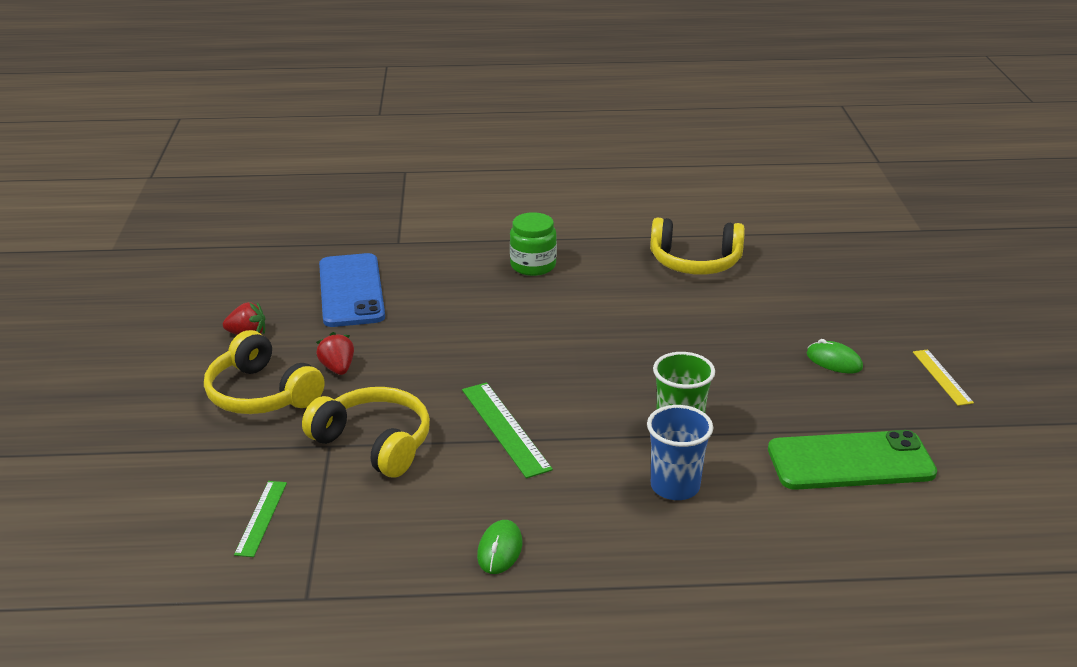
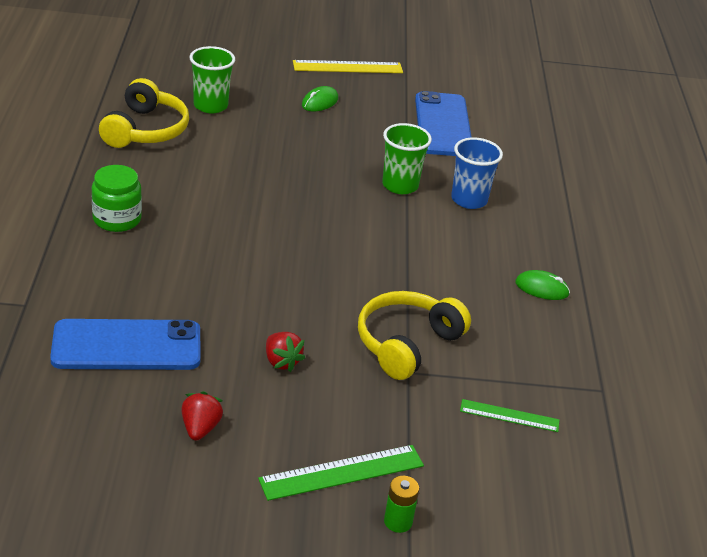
camera: 90 degrees left, 5 degrees up
yellow headphones [204,330,325,414] -> none
red strawberry [316,332,354,375] -> red strawberry turned 105 degrees counterclockwise [266,332,305,372]
green ruler [462,382,553,478] -> green ruler moved to [258,445,424,501]
green phone [768,430,937,490] -> blue phone [415,91,471,156]
yellow ruler [913,349,974,406] -> yellow ruler [293,60,403,73], size x1.57
none -> green cup [190,46,235,113]
none -> green battery [384,476,419,533]

